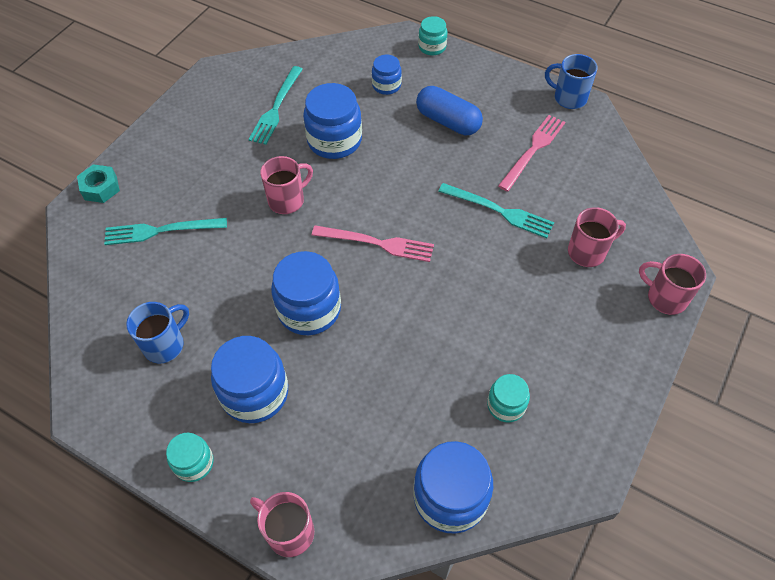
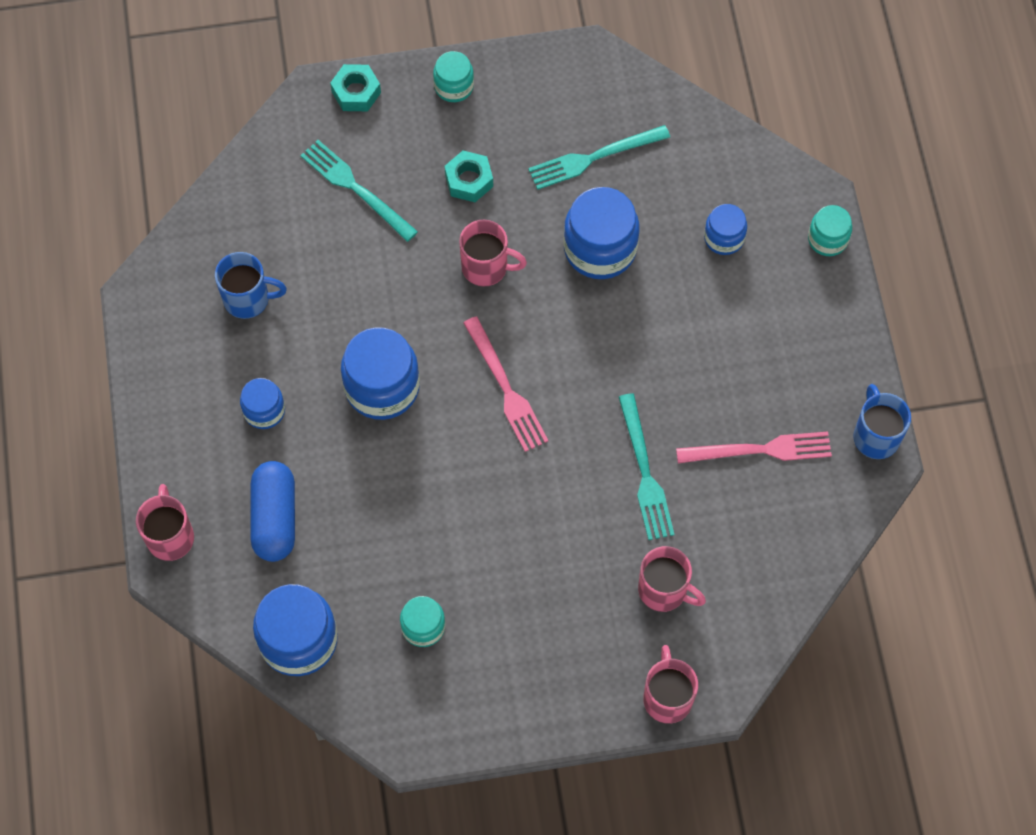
camera: 50 degrees right, 10 degrees up
turquoise jar [166,433,214,482] -> turquoise jar moved to [433,51,474,102]
blue jar [211,336,288,423] -> blue jar [240,378,285,429], size x0.56
blue capsule [416,86,483,135] -> blue capsule moved to [251,461,295,562]
none -> turquoise nut [444,151,493,202]

